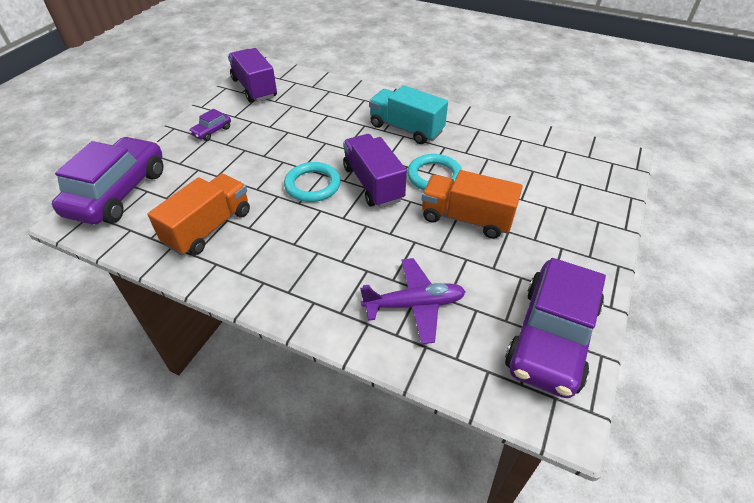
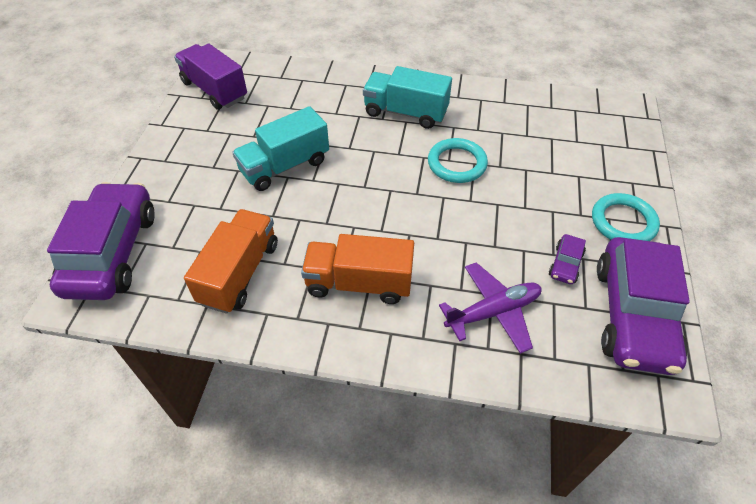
camera: 15 degrees left, 5 degrees up
purple car [189,109,231,141] -> purple car moved to [549,234,586,284]
turquoise ring [284,162,341,202] -> turquoise ring moved to [592,193,660,241]
purple truck [343,134,407,208] -> none
orange truck [421,170,523,239] -> orange truck moved to [301,234,414,304]
none -> turquoise truck [232,106,329,191]

